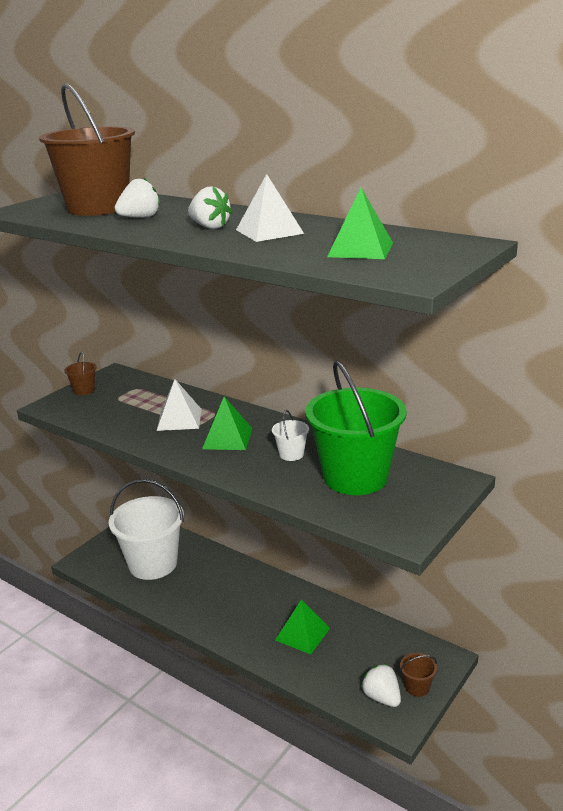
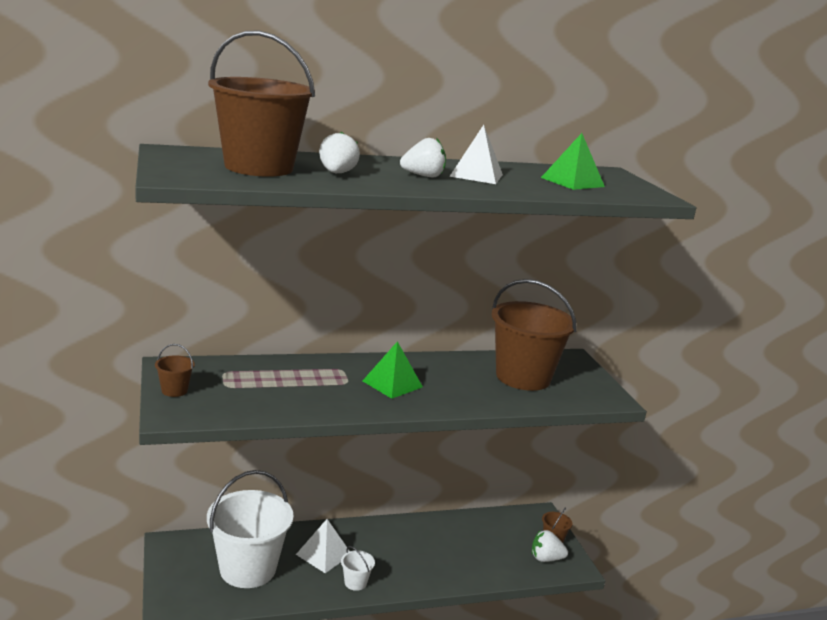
camera: 55 degrees left, 5 degrees down
white pyramid [157,379,201,431] -> white pyramid moved to [296,519,349,573]
white bucket [272,410,309,461] -> white bucket moved to [341,546,375,591]
green pyramid [275,600,330,654] -> none
green bucket [305,361,407,495] -> brown bucket [491,279,576,391]

